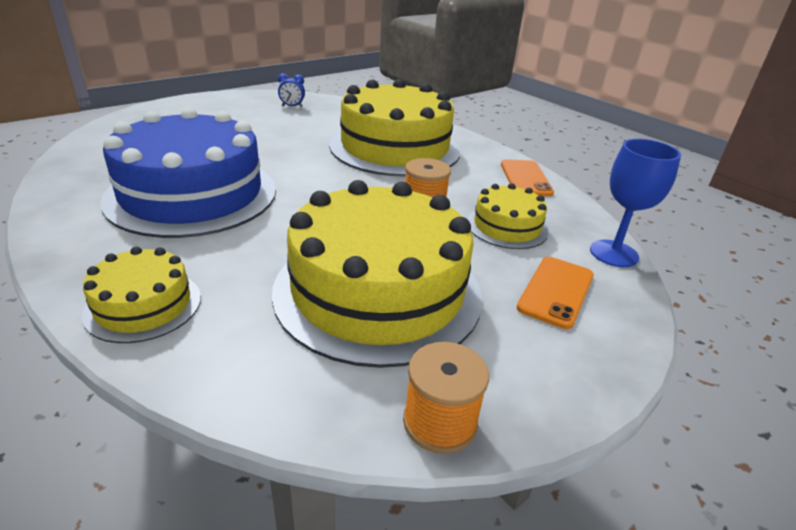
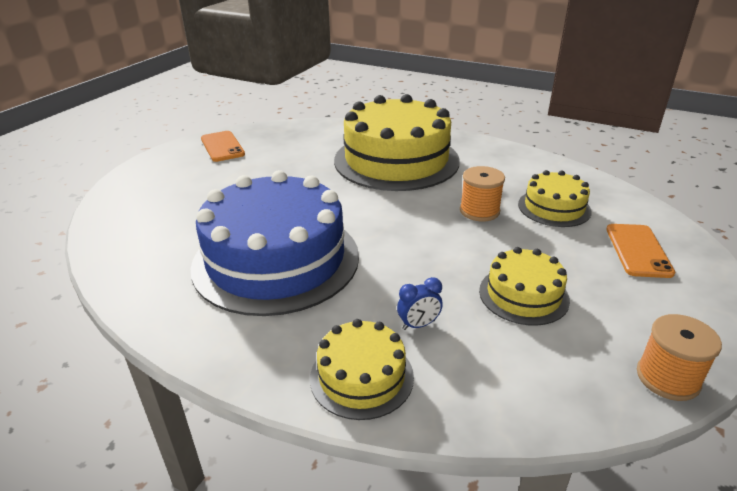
camera: 20 degrees left, 0 degrees up
yellow cake [272,180,482,368] -> yellow cake [479,247,570,326], size x0.48
blue clock [278,74,305,107] -> blue clock moved to [397,277,443,330]
orange phone [501,159,554,196] -> orange phone moved to [201,131,245,162]
blue goblet [590,139,681,267] -> none

